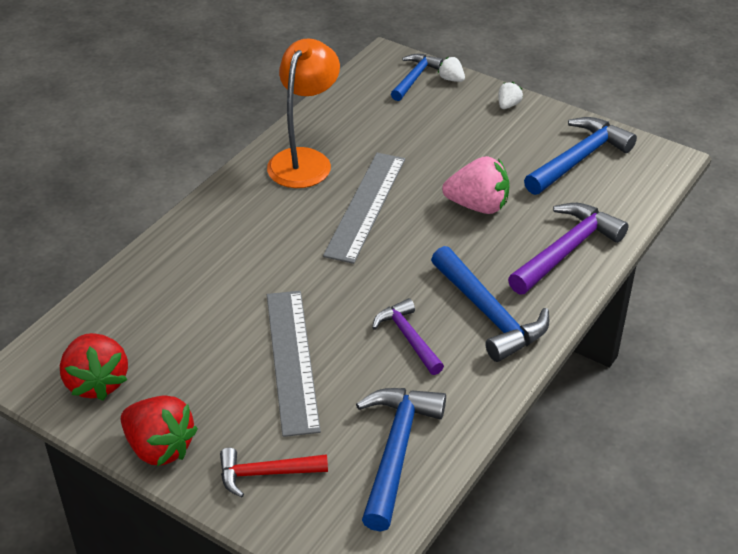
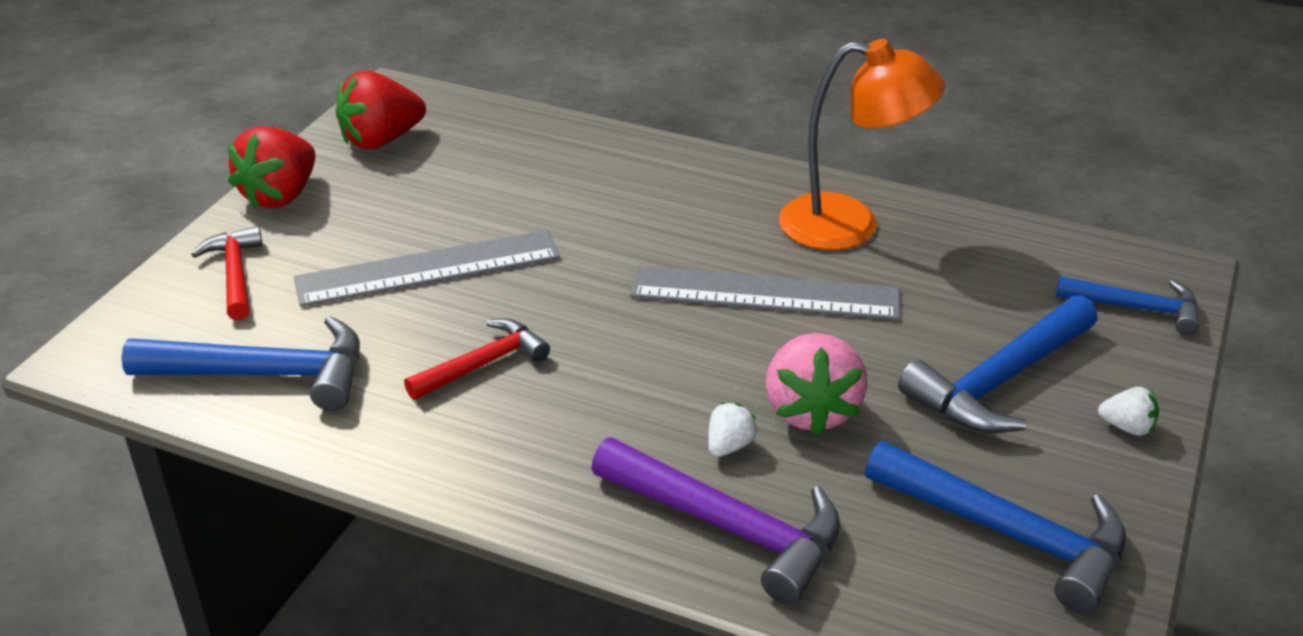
camera: 80 degrees right, 5 degrees down
purple hammer [372,298,444,375] -> red hammer [404,318,550,400]
blue hammer [431,246,549,362] -> blue hammer moved to [898,295,1098,434]
white strawberry [438,57,465,82] -> white strawberry moved to [708,402,758,457]

